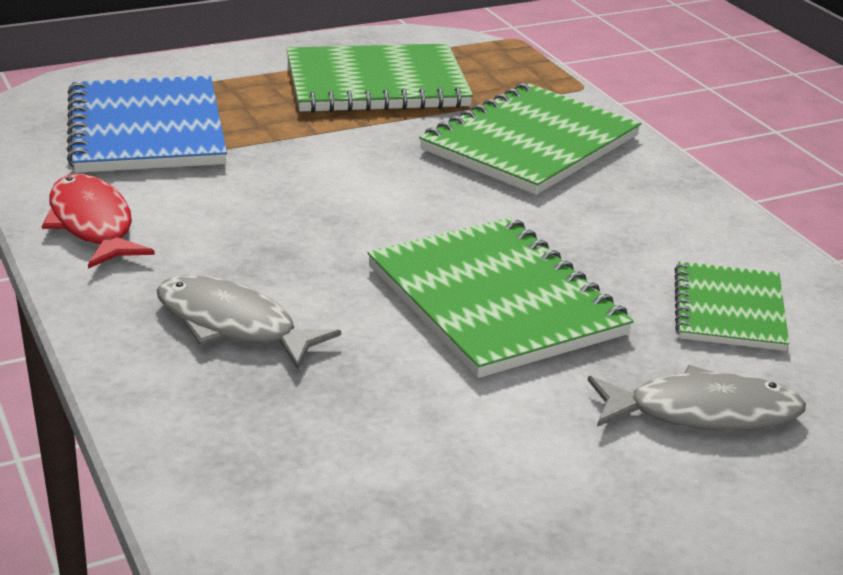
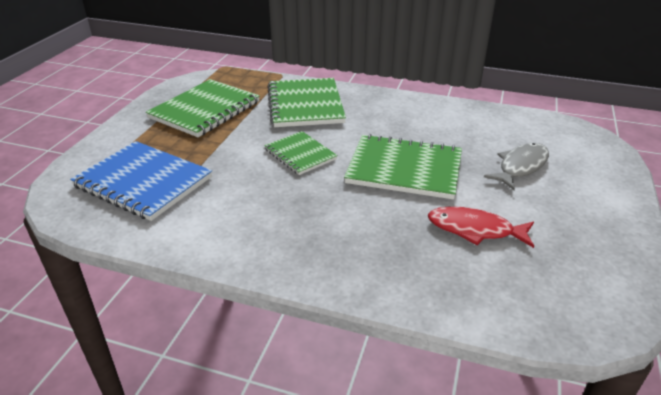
camera: 45 degrees left, 5 degrees up
red fish [42,174,155,269] -> red fish moved to [428,206,534,248]
grey fish [157,275,341,370] -> none
green notebook [674,261,789,351] -> green notebook moved to [264,131,338,175]

